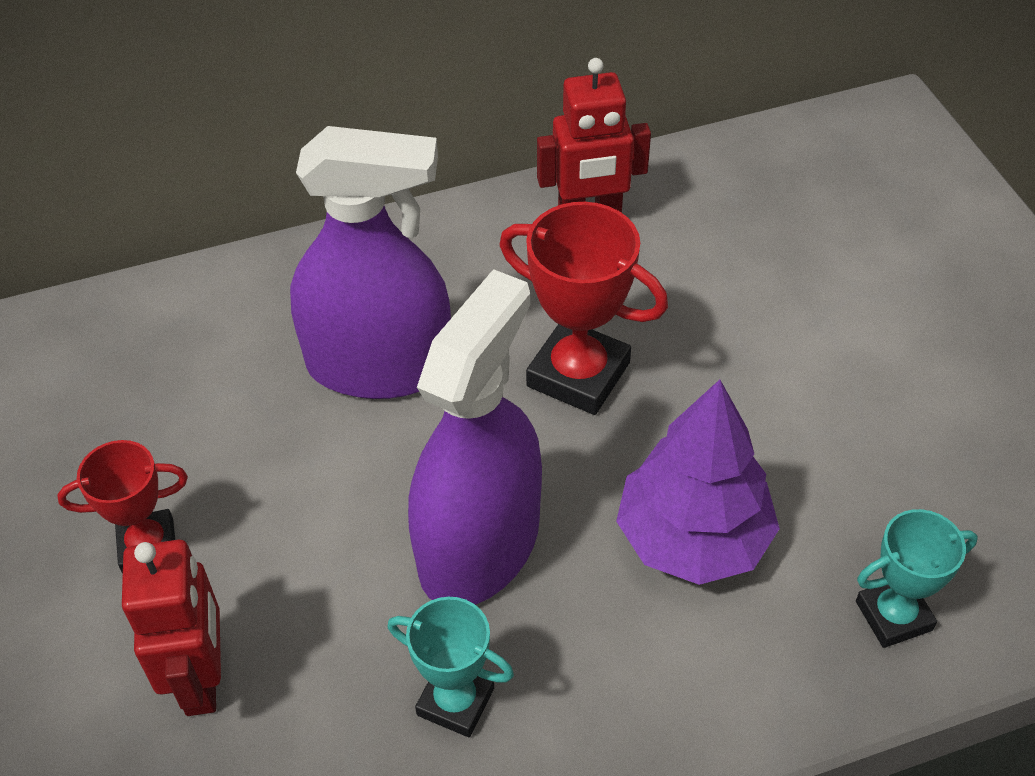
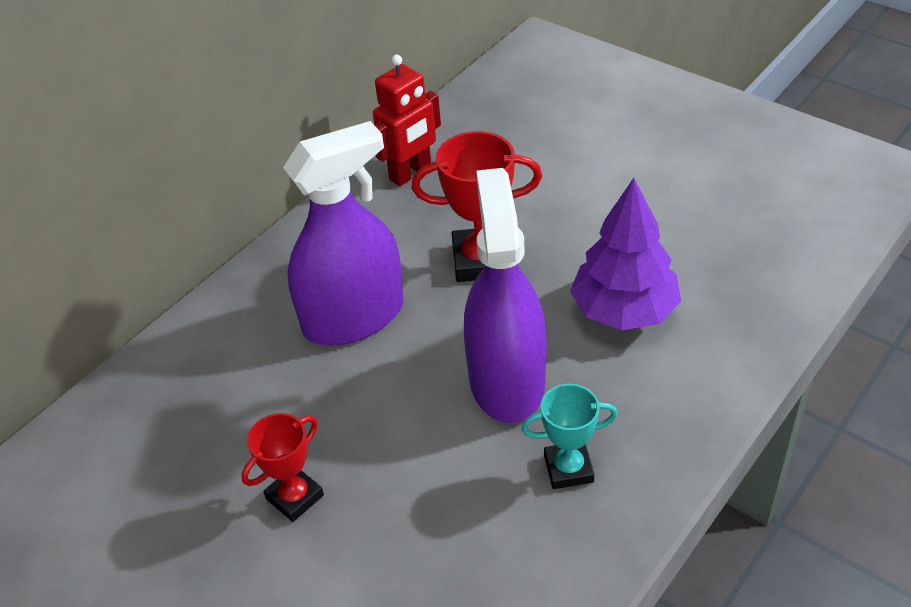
camera: 30 degrees left, 5 degrees down
red robot [122,540,221,716] -> none
turquoise trophy [856,509,978,648] -> none

